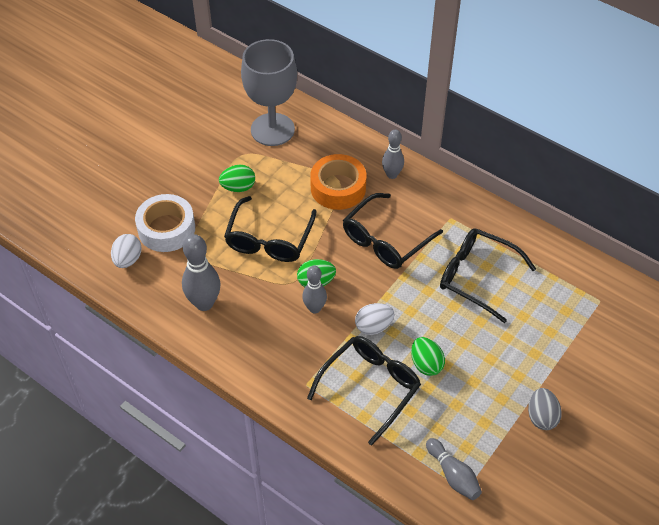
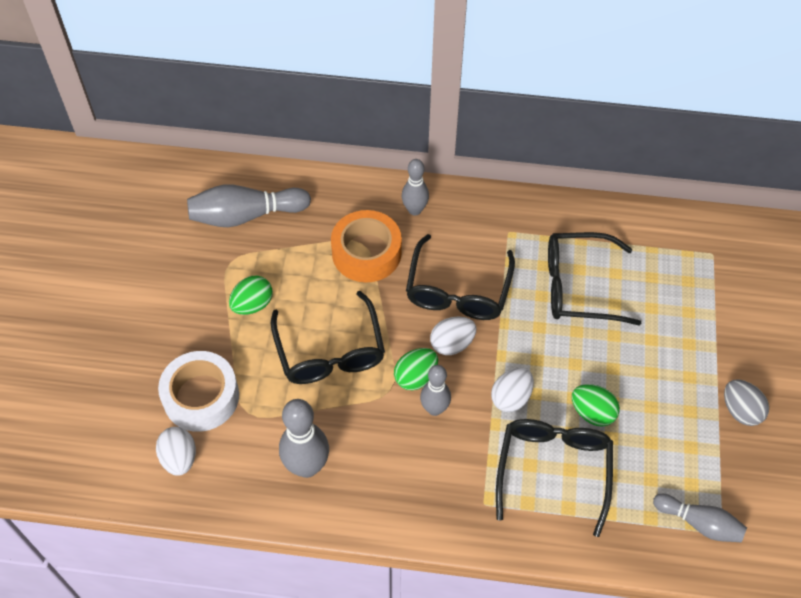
camera: 30 degrees left, 5 degrees up
grey goblet [241,39,297,146] -> grey bowling pin [187,185,311,227]
none -> white egg [430,317,476,355]

